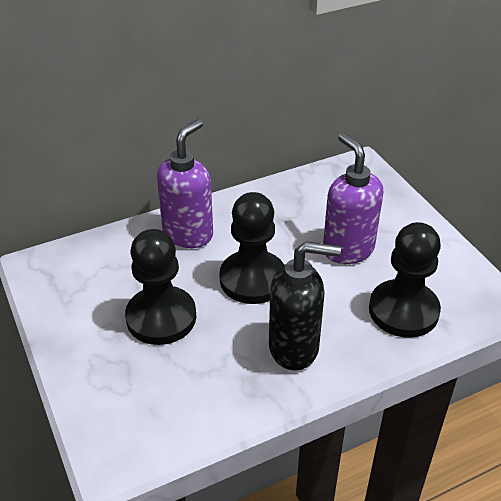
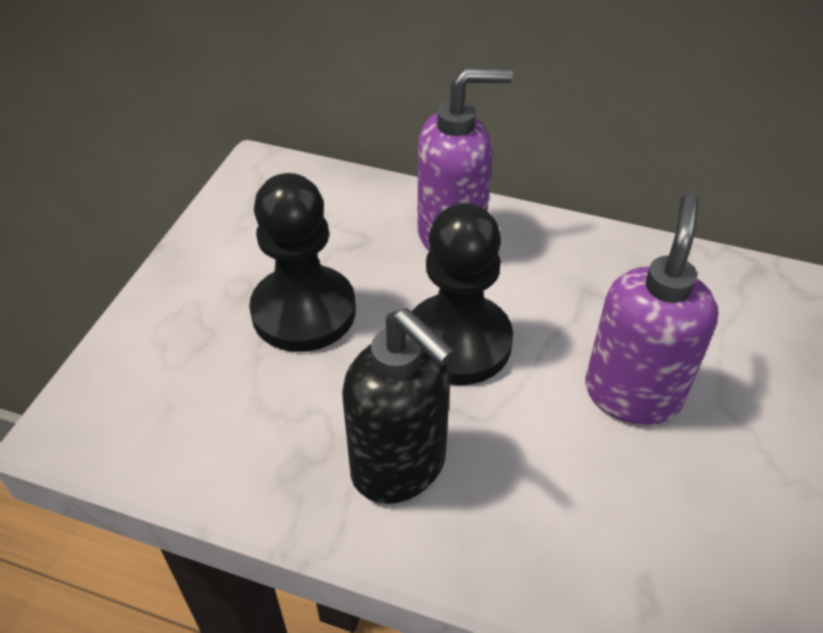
camera: 45 degrees right, 5 degrees up
black pawn [369,222,441,338] -> none

